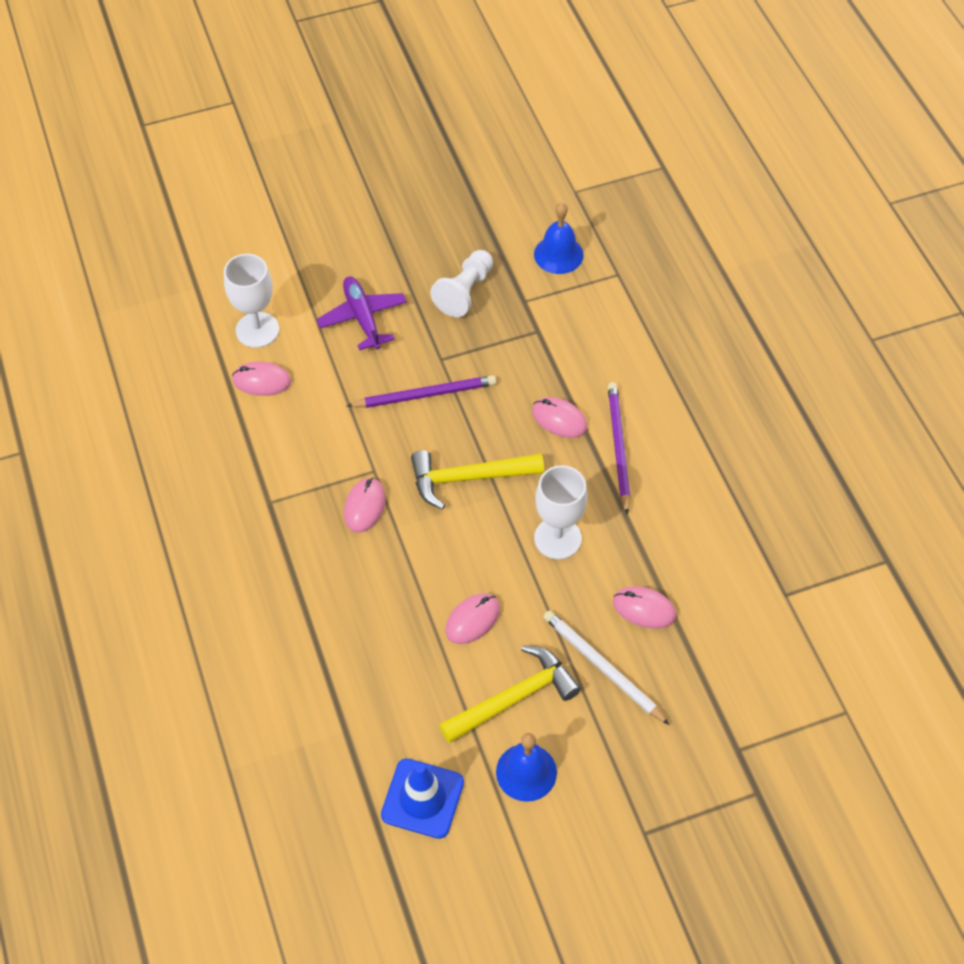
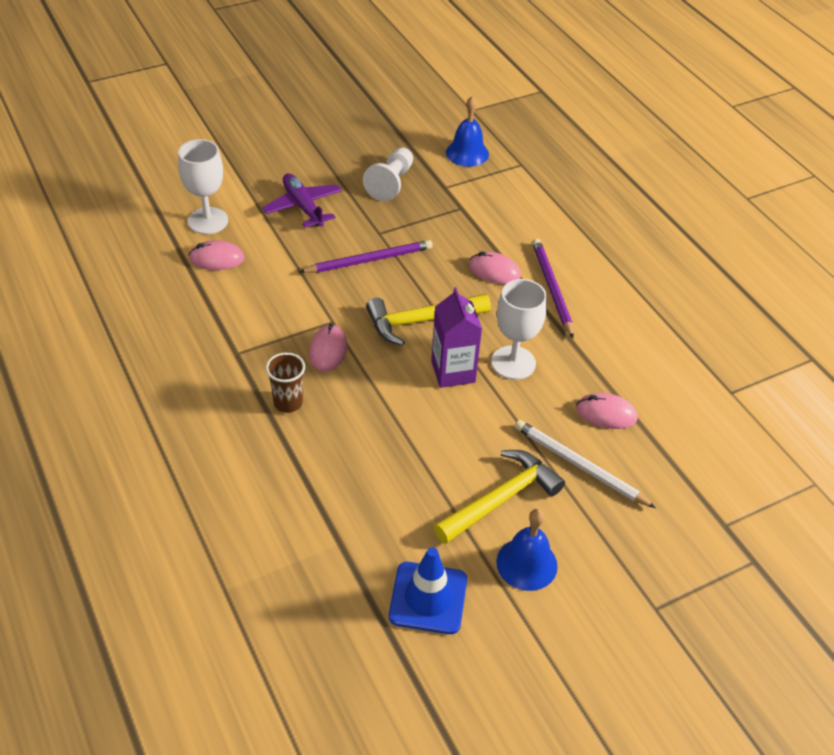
camera: 10 degrees left, 10 degrees down
pink mouse [445,593,500,644] -> none
none -> brown cup [266,352,305,413]
none -> purple carton [431,287,482,388]

